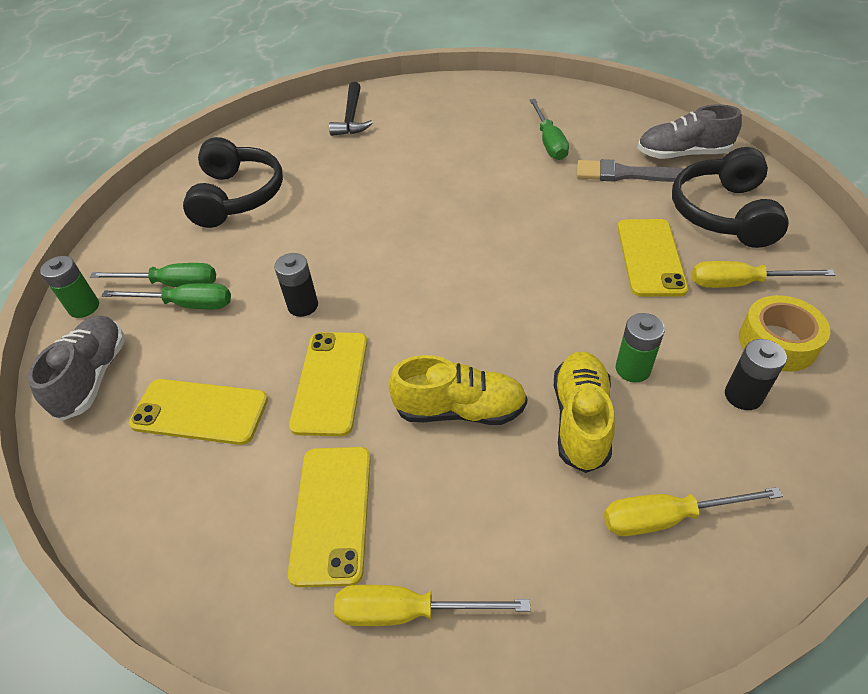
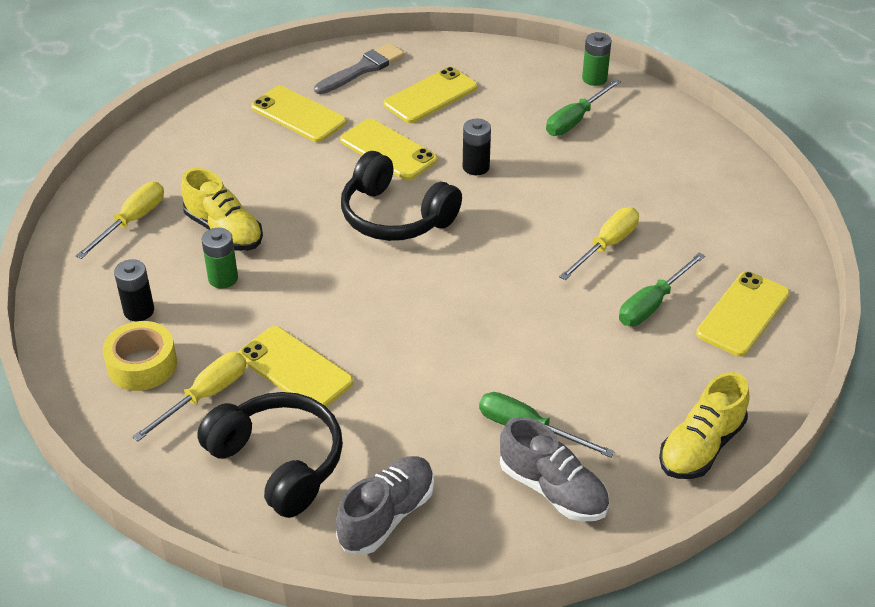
camera: 125 degrees right, 5 degrees down
grey shoe [28,316,125,421] -> grey shoe moved to [500,417,609,521]
green screwdriver [102,283,231,310] -> green screwdriver moved to [619,252,705,326]
black headphones [183,137,283,228] -> black headphones moved to [341,151,462,241]
black hammer [329,82,373,136] -> yellow phone [696,271,790,357]
yellow screwdriver [334,585,531,626] -> yellow screwdriver moved to [559,207,639,280]
yellow shoe [388,355,528,425] -> yellow shoe moved to [659,372,750,479]
grey brush [577,159,691,182] -> grey brush moved to [314,43,405,94]

